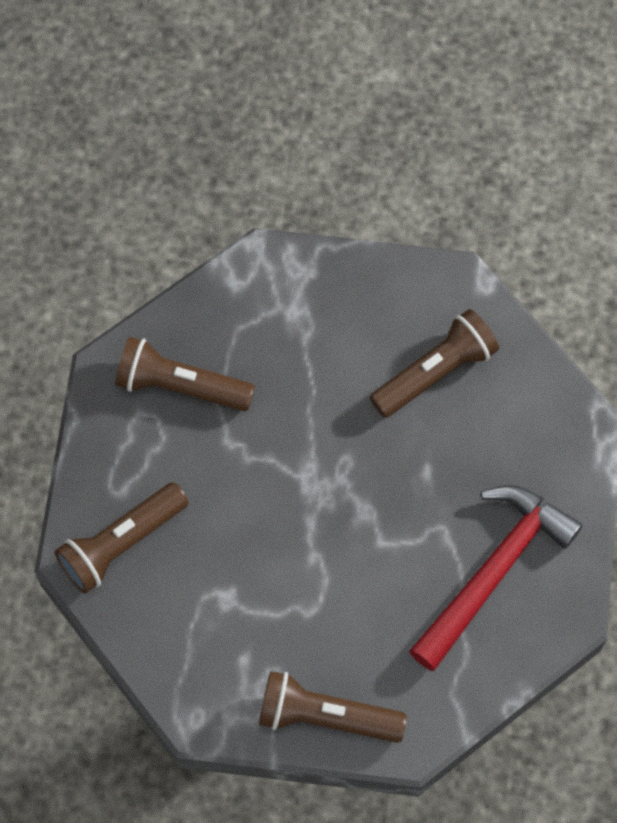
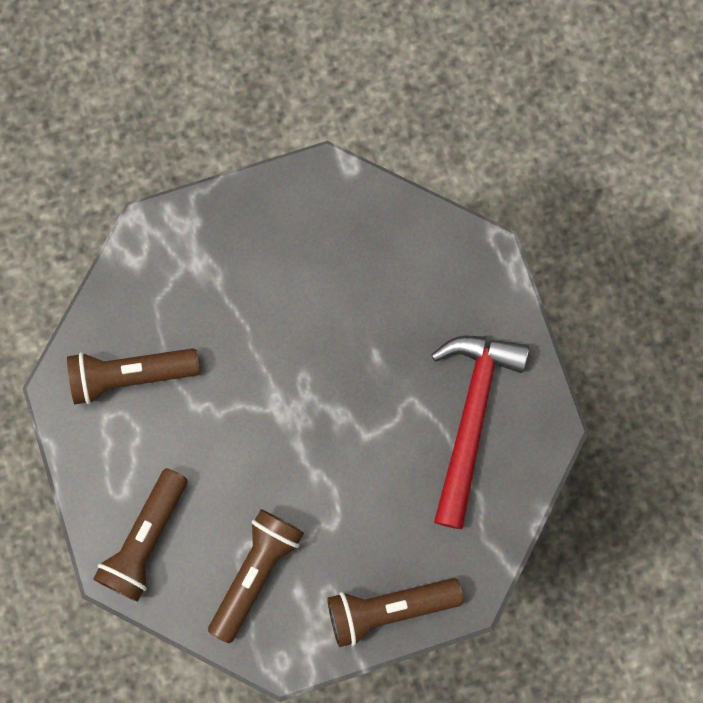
camera: 25 degrees left, 10 degrees up
brown flashlight [370,309,499,418] -> brown flashlight moved to [208,509,304,643]

